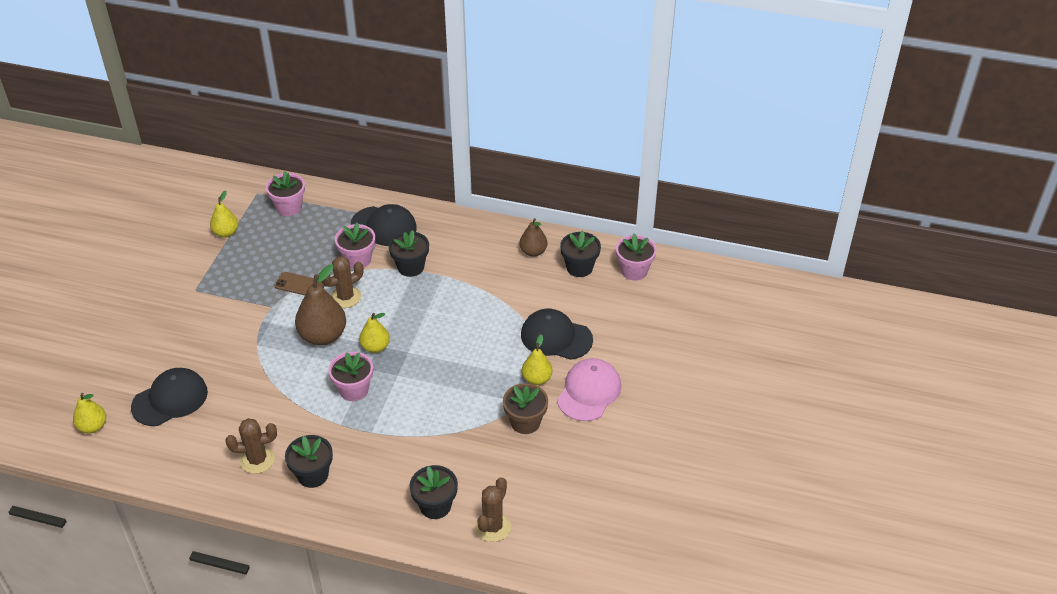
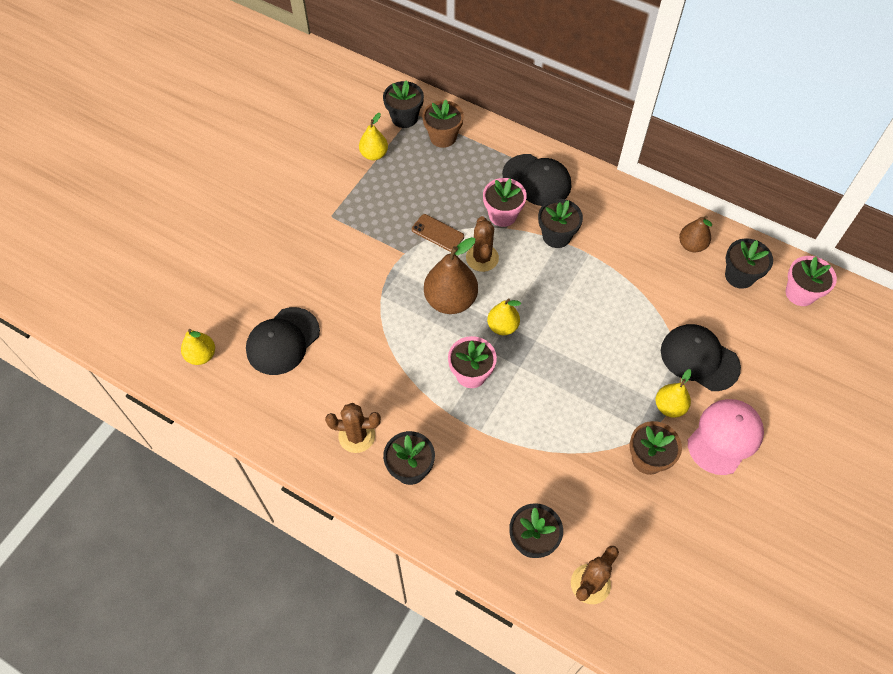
camera: 15 degrees right, 15 degrees up
black cap [131,368,208,426] -> black cap turned 150 degrees clockwise [246,307,320,375]
pink flower pot [266,171,305,216] -> brown flower pot [422,100,464,148]
brown cactus [322,256,364,308] -> brown cactus turned 75 degrees counterclockwise [466,216,499,272]
none -> black flower pot [383,80,424,128]

